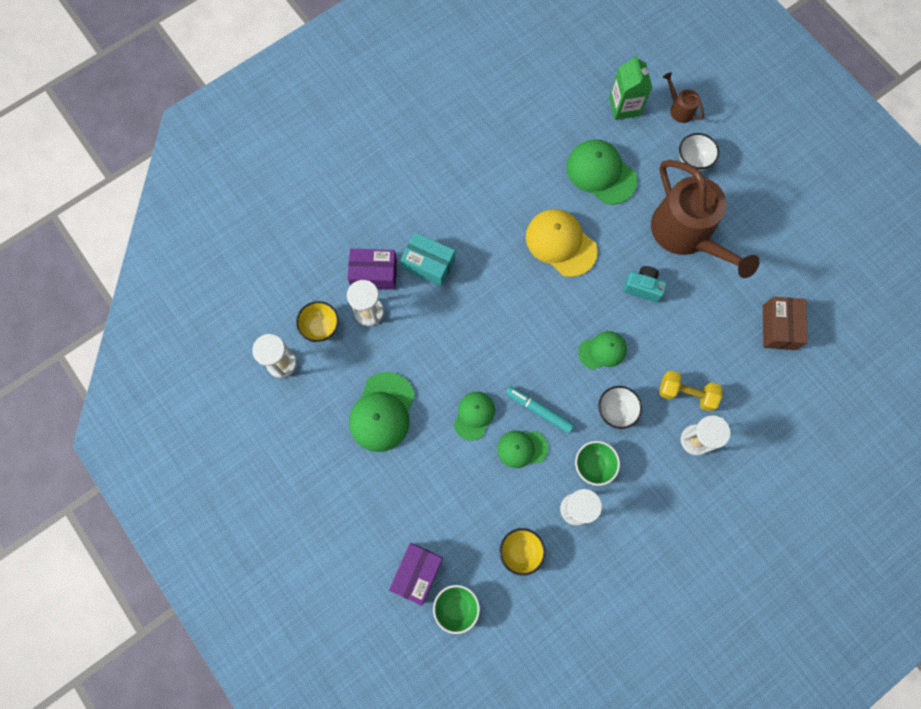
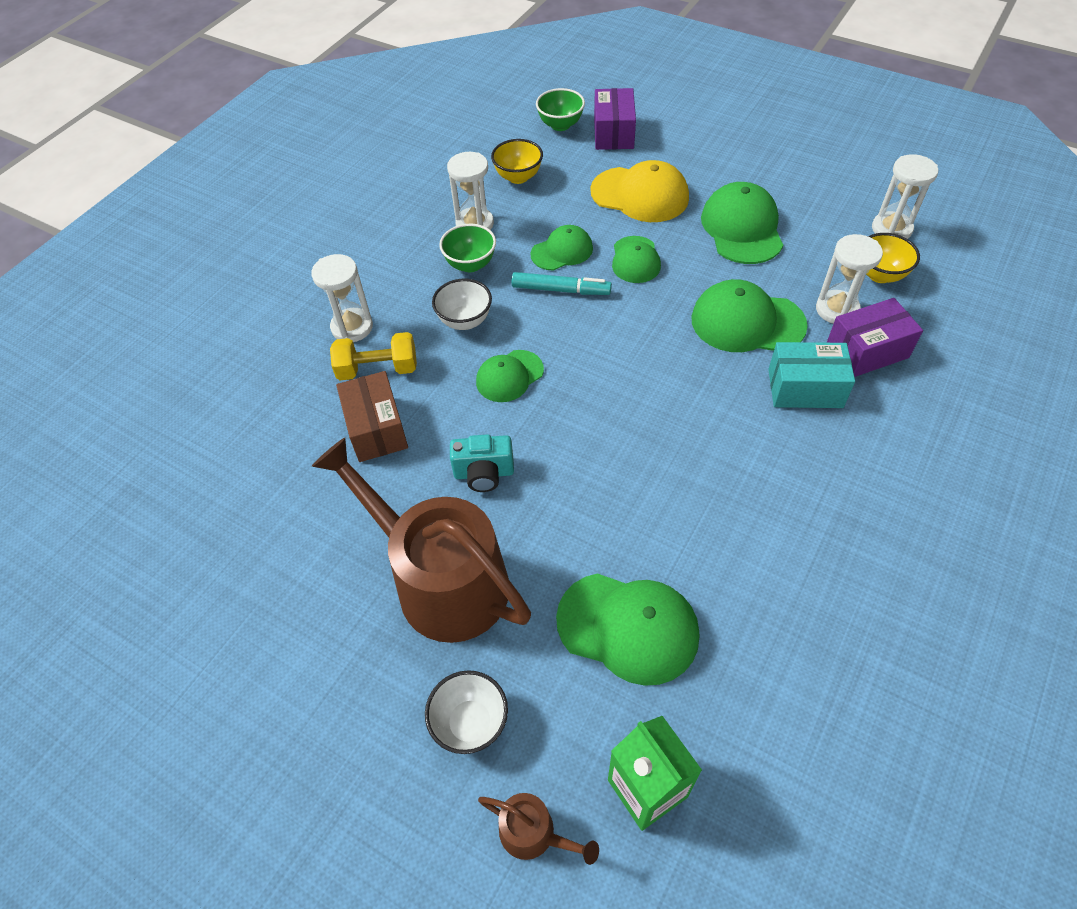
camera: 160 degrees right, 20 degrees down
yellow cap [526,209,598,277] -> yellow cap moved to [590,160,689,222]
brown box [763,297,808,350] -> brown box moved to [336,371,408,462]
none -> green cap [691,279,808,352]

